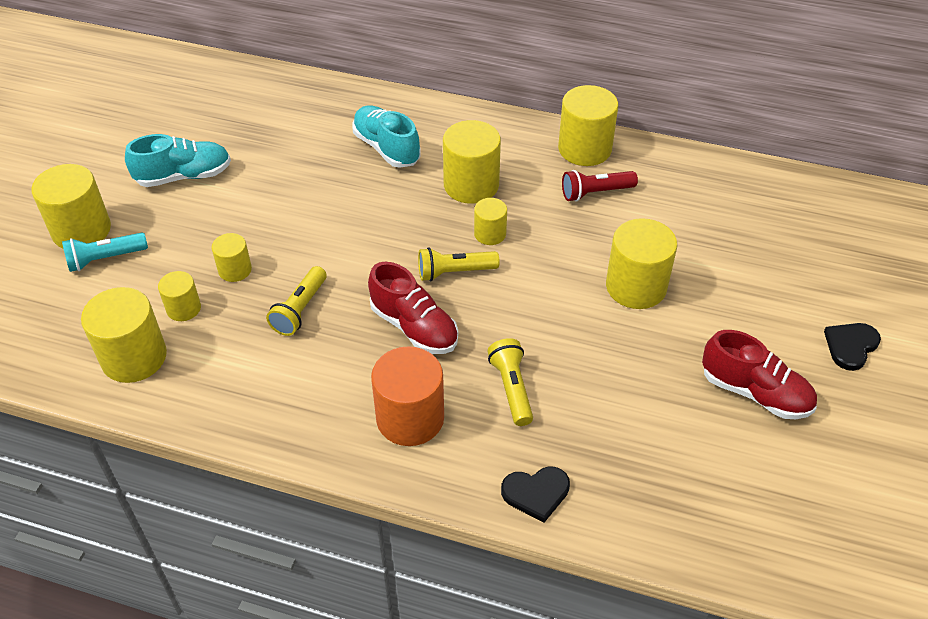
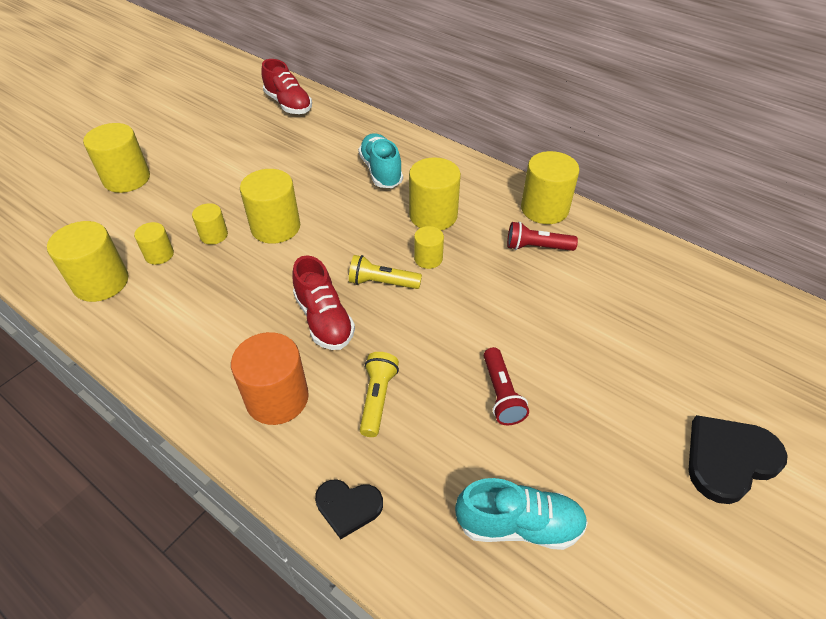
camera: 20 degrees right, 0 degrees up
turquoise flashlight [62,233,148,272] -> none
turquoise shoe [125,134,231,187] -> turquoise shoe moved to [455,478,588,550]
yellow flashlight [266,266,327,336] -> none
yellow cylinder [606,218,677,309] -> yellow cylinder moved to [240,169,300,244]
red shoe [702,330,817,419] -> red shoe moved to [261,59,312,114]
black heart [824,323,881,371] -> black heart [689,415,788,504], size x1.60
none -> red flashlight [484,347,529,425]

